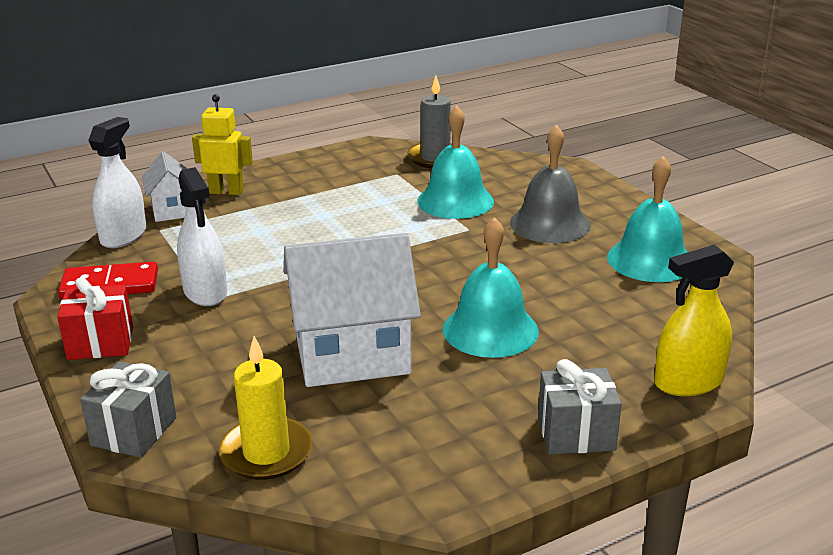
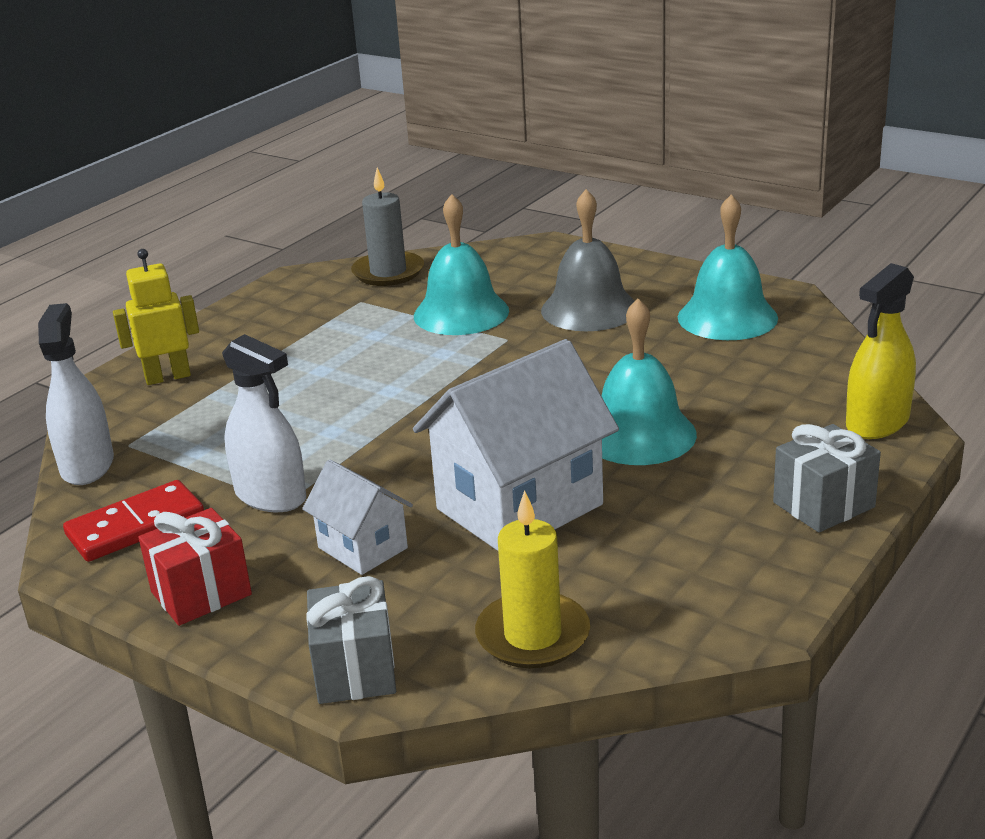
camera: 25 degrees left, 0 degrees up
white house [142,152,188,222] -> white house moved to [302,459,413,575]

